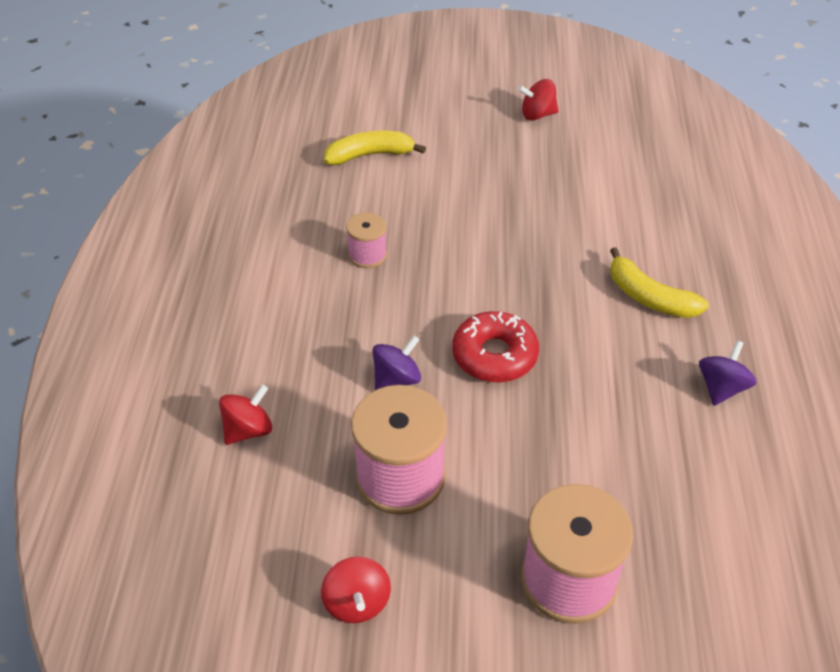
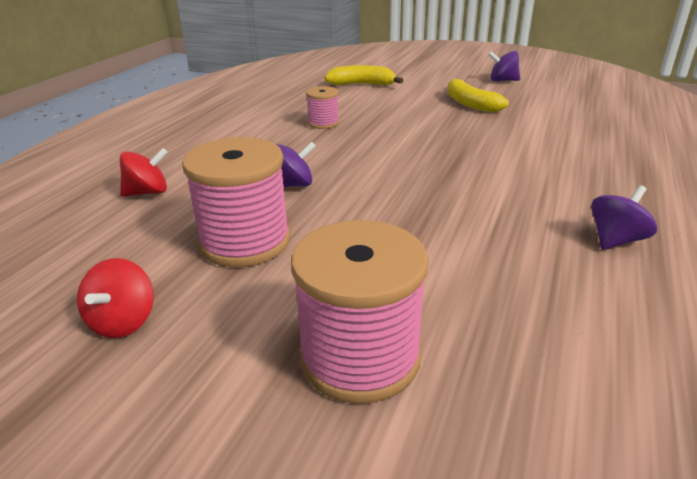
camera: 20 degrees right, 15 degrees down
red donut [452,311,539,382] -> none
red spinning top [518,79,559,121] -> purple spinning top [488,51,520,81]
yellow banana [610,247,709,318] -> yellow banana moved to [447,78,509,113]

